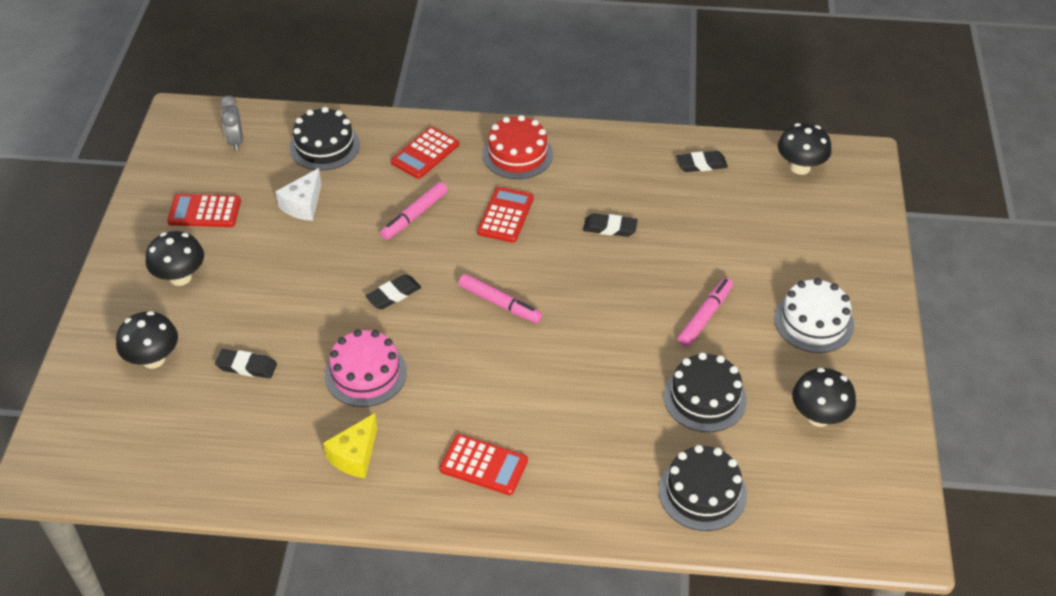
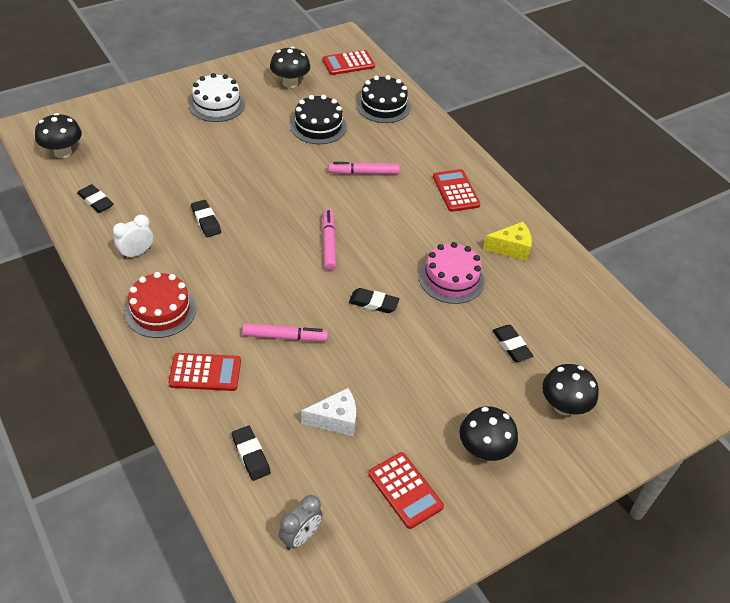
camera: 130 degrees left, 0 degrees up
black cake [289,107,360,171] -> black eraser [232,426,271,481]
red calculator [477,187,534,243] -> red calculator moved to [322,50,375,75]
pink marker [678,278,733,347] -> pink marker moved to [328,162,400,175]
none -> white clock [113,215,153,259]

